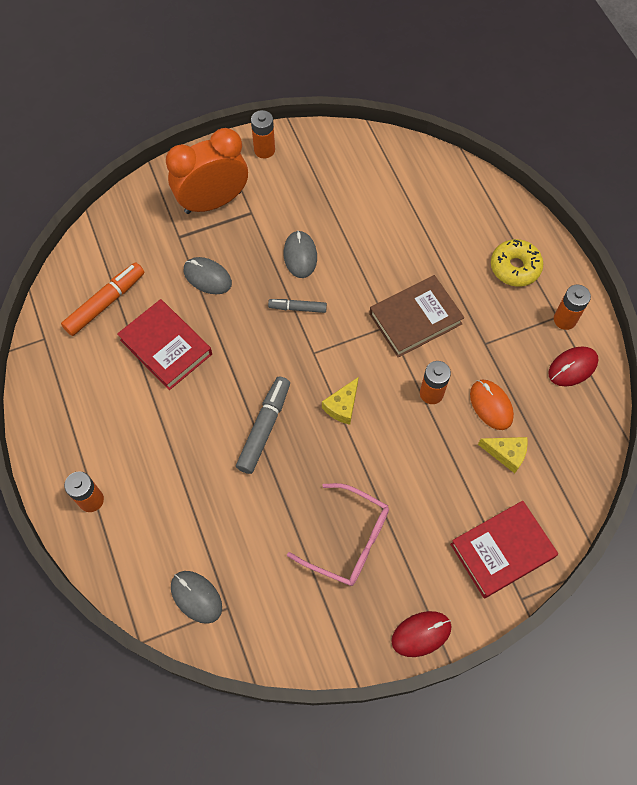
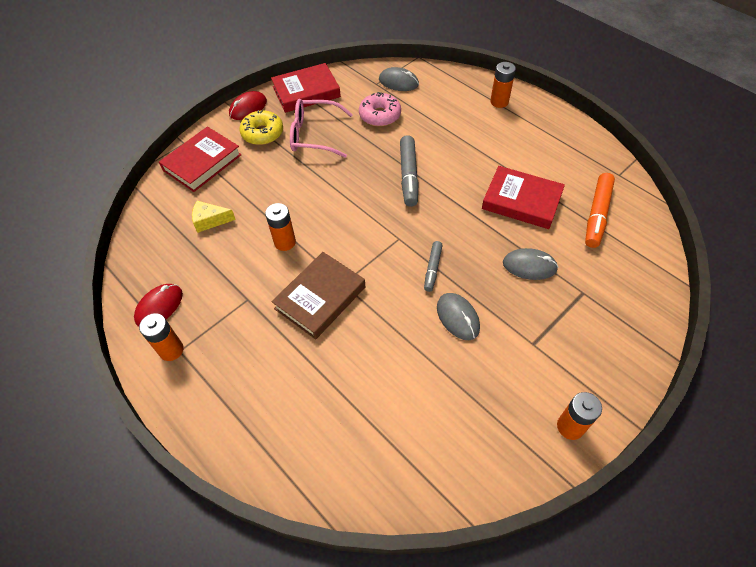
camera: 160 degrees right, 10 degrees down
orange clock [166,128,248,214] -> none
grey marker [268,299,327,313] -> grey marker turned 120 degrees clockwise [424,241,443,292]
yellow cheese [322,378,358,425] -> none
orange mouse [470,380,514,430] -> none
yellow donut [491,239,543,287] -> yellow donut moved to [239,110,283,145]
none -> red book [271,63,341,113]
none -> pink donut [359,92,401,127]

